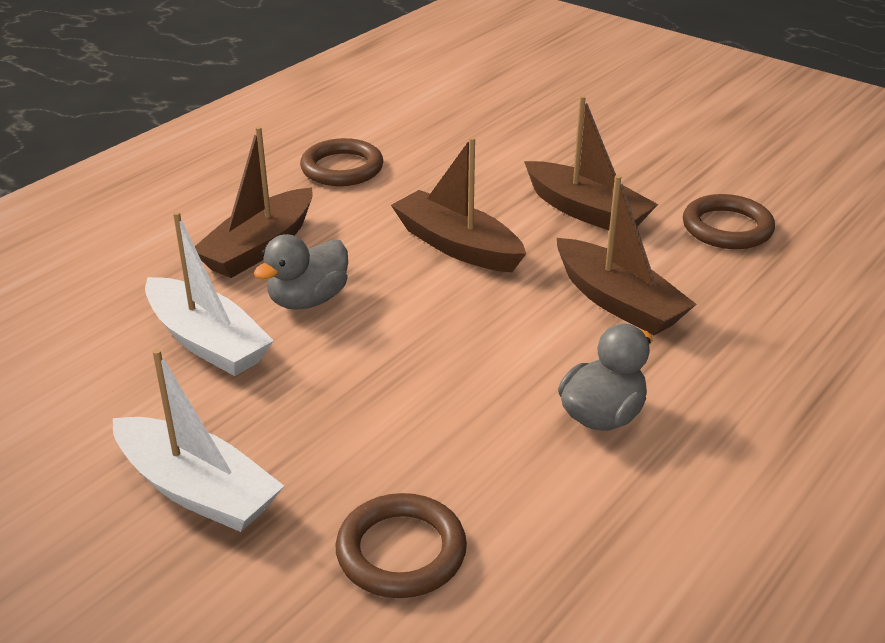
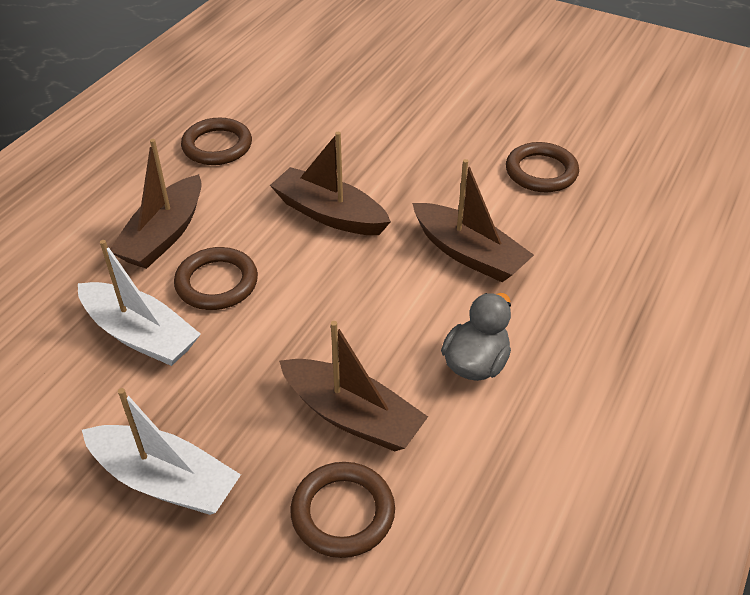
camera: 10 degrees left, 10 degrees up
grey duck [253,234,348,310] -> brown ring [174,247,258,310]
brown boat [524,95,658,230] -> brown boat moved to [279,321,428,451]

